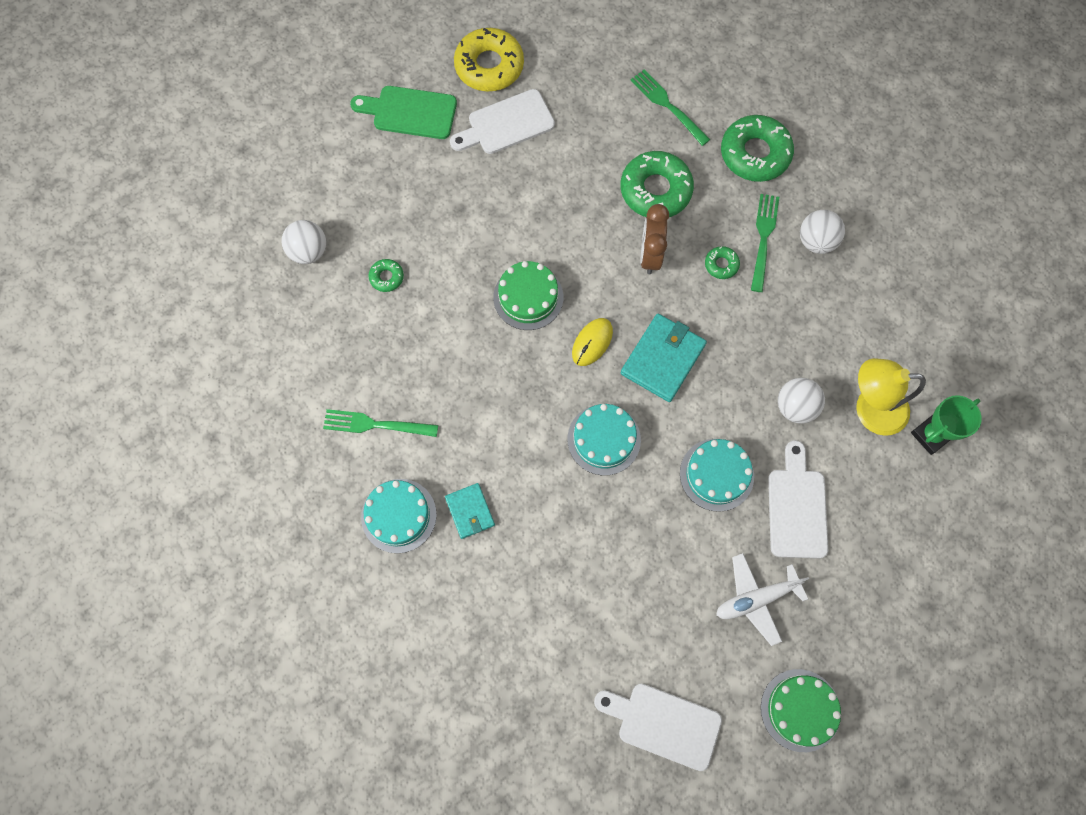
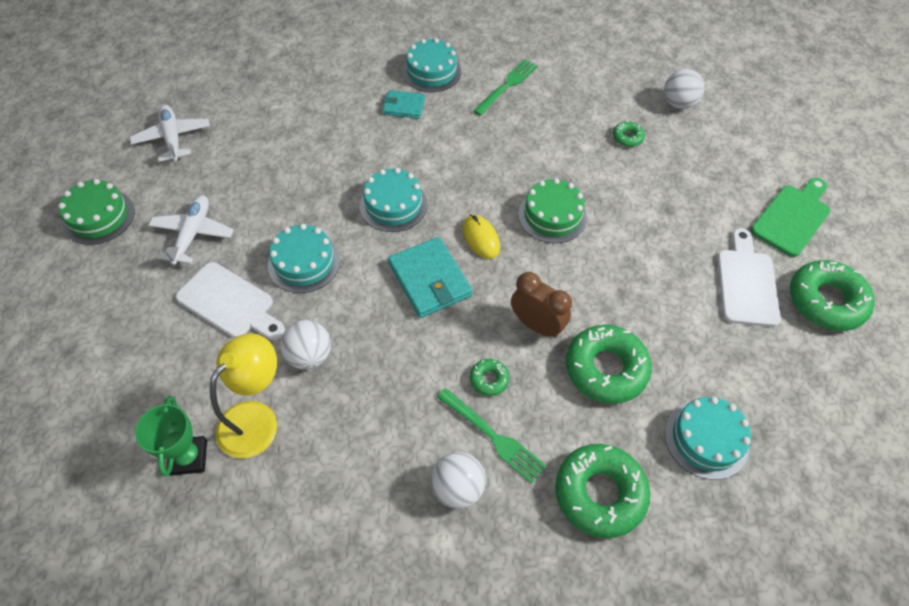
camera: 120 degrees right, 15 degrees down
yellow donut [454,28,524,92] -> green donut [790,260,875,331]
white cutting board [594,684,722,771] -> white plane [130,105,210,162]
green fork [631,70,710,146] -> turquoise cake [665,397,751,480]

